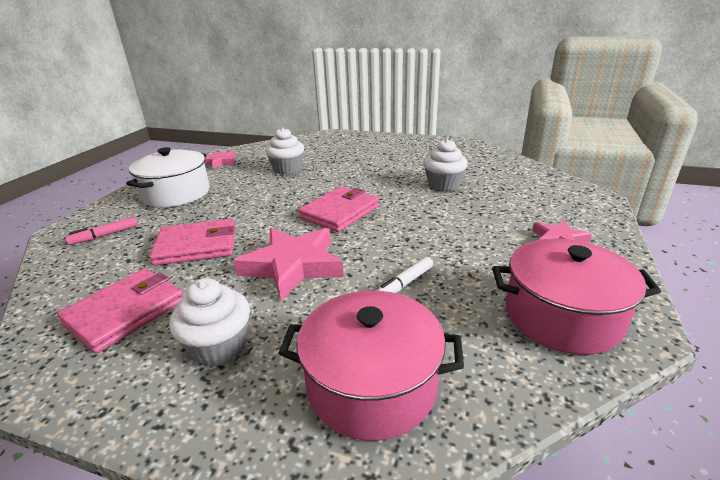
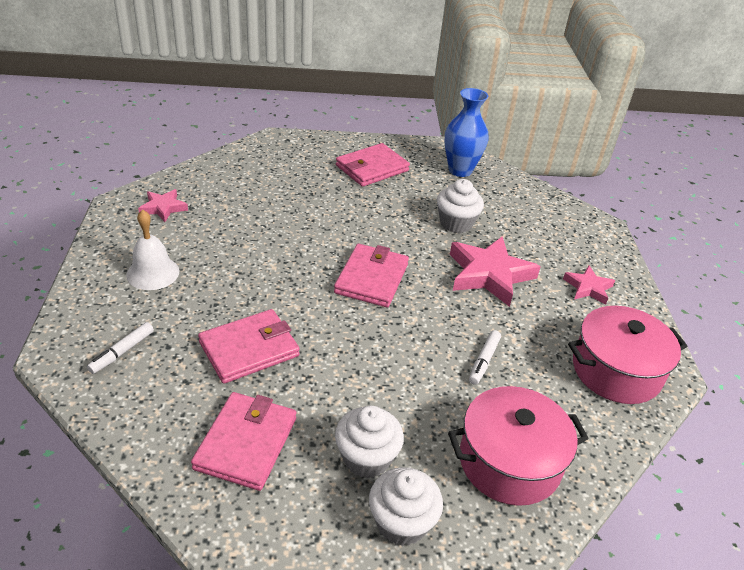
camera: 25 degrees left, 10 degrees up
pink marker [65,217,138,245] -> white marker [87,322,154,374]
white pot [126,147,210,207] -> white bell [126,209,179,290]
pink star [233,228,344,301] -> pink star moved to [450,236,541,307]
white cupcake [265,128,304,174] -> white cupcake moved to [369,467,443,546]
none -> pink wallet [336,143,410,187]
none -> blue vase [444,88,488,177]

